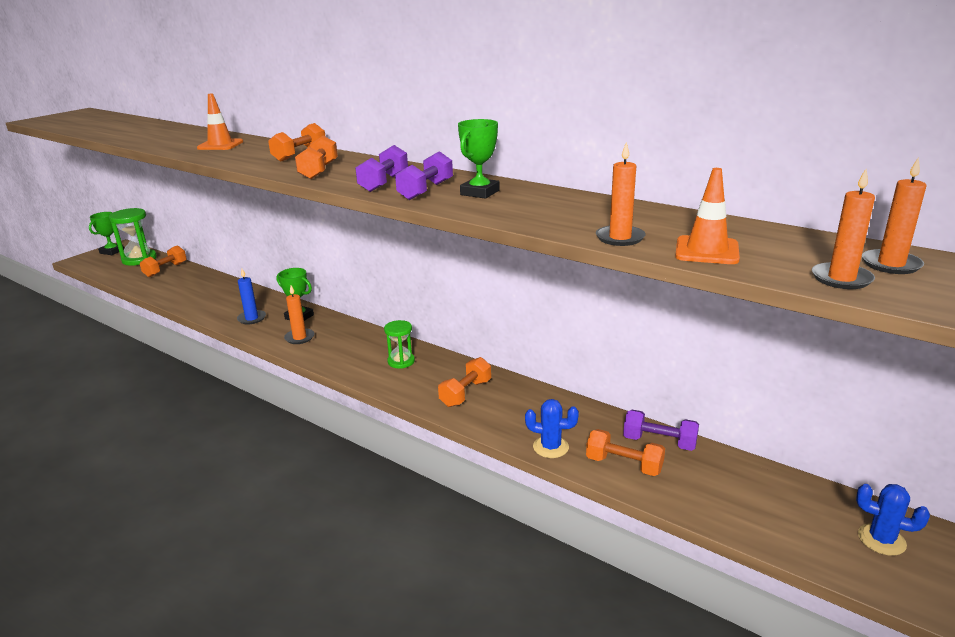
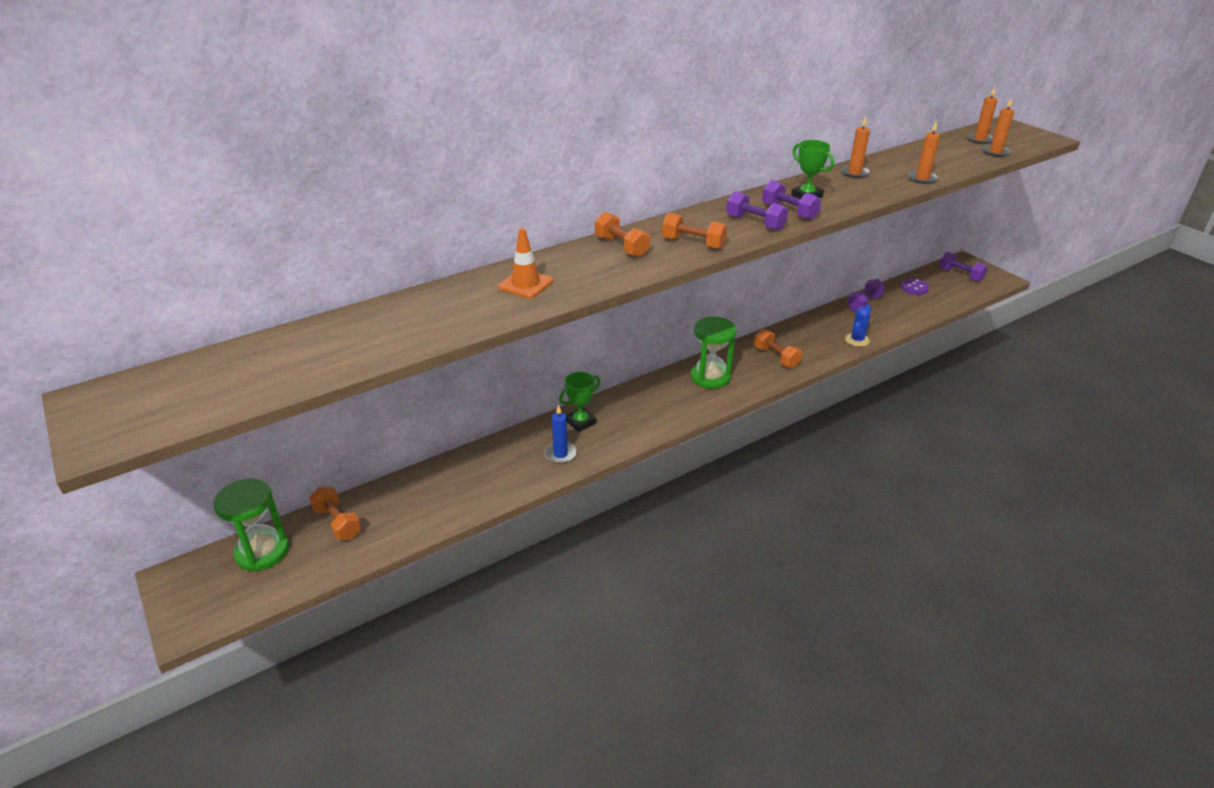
camera: 70 degrees left, 10 degrees up
green trophy [89,212,124,255] -> none
orange candle [284,285,315,344] -> orange candle moved to [840,116,870,178]
green hourglass [384,320,415,369] -> green hourglass [691,317,736,389], size x1.67
orange dumbbell [586,429,665,476] -> none
orange traffic cone [675,168,740,264] -> none
blue cactus [856,484,930,556] -> purple dumbbell [939,252,988,282]
none -> purple button [901,279,929,295]

